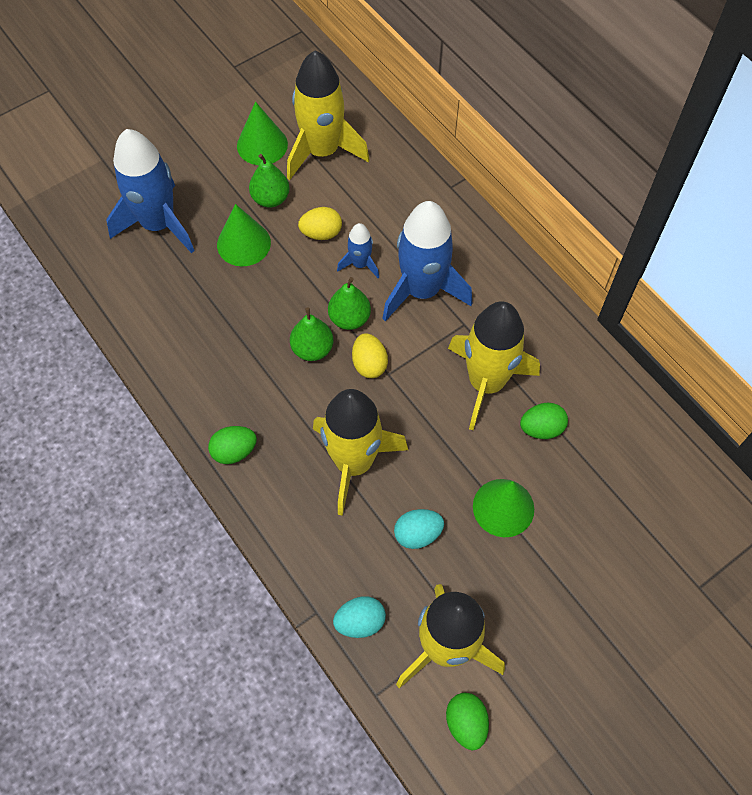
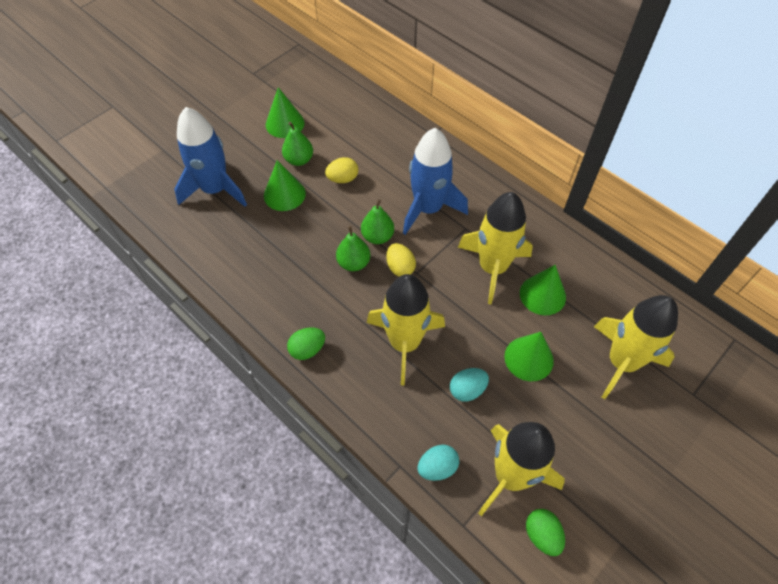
camera: 10 degrees left, 5 degrees down
yellow rocket [287,50,369,180] -> yellow rocket moved to [594,295,678,399]
blue rocket [337,223,379,278] -> none
green egg [520,403,568,439] -> green cone [520,265,566,315]

